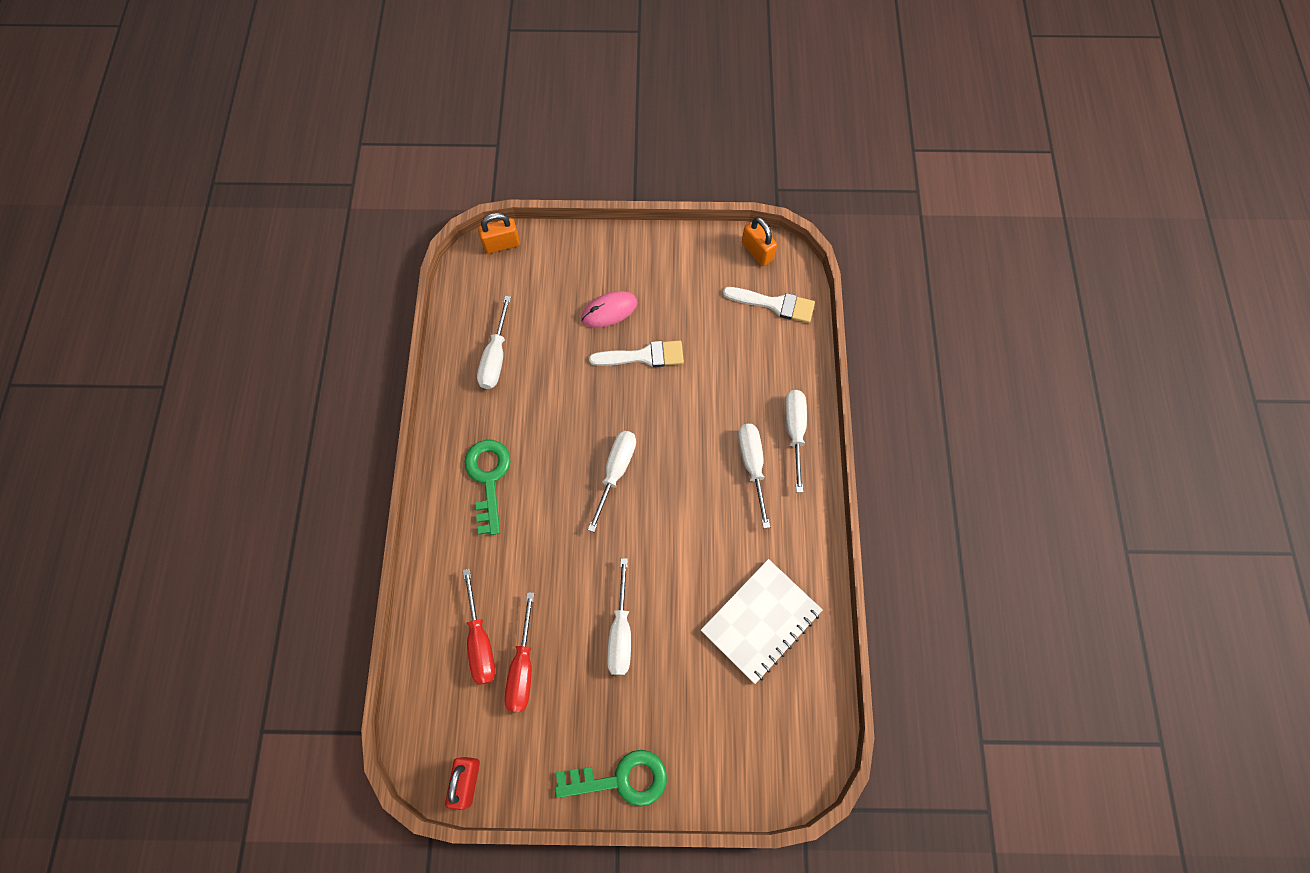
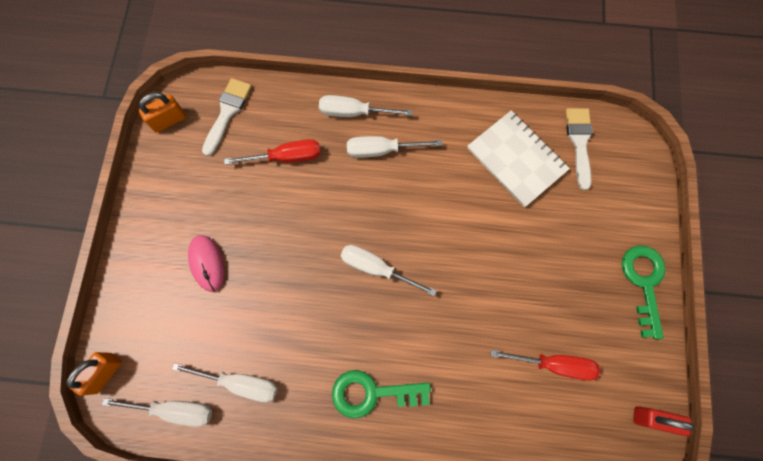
camera: 85 degrees left, 5 degrees up
red screwdriver [463,569,495,685] -> red screwdriver moved to [224,139,320,165]
orange padlock [478,213,520,253] -> orange padlock turned 45 degrees clockwise [66,352,122,396]
white brush [589,341,684,367] -> white brush moved to [566,108,593,190]
white screwdriver [607,558,631,675] -> white screwdriver moved to [102,398,212,427]

